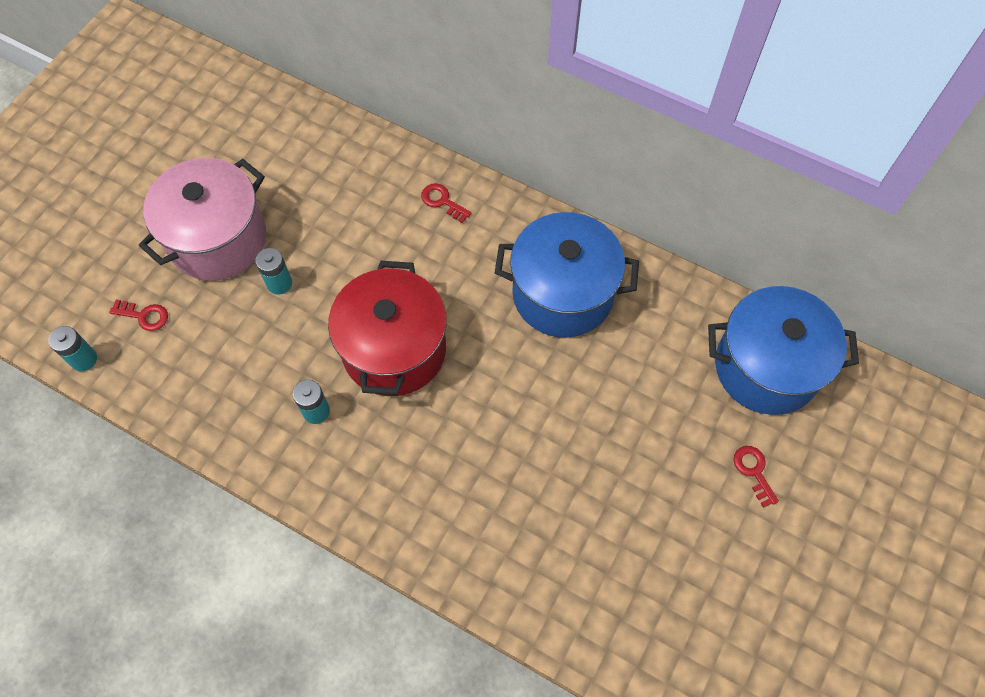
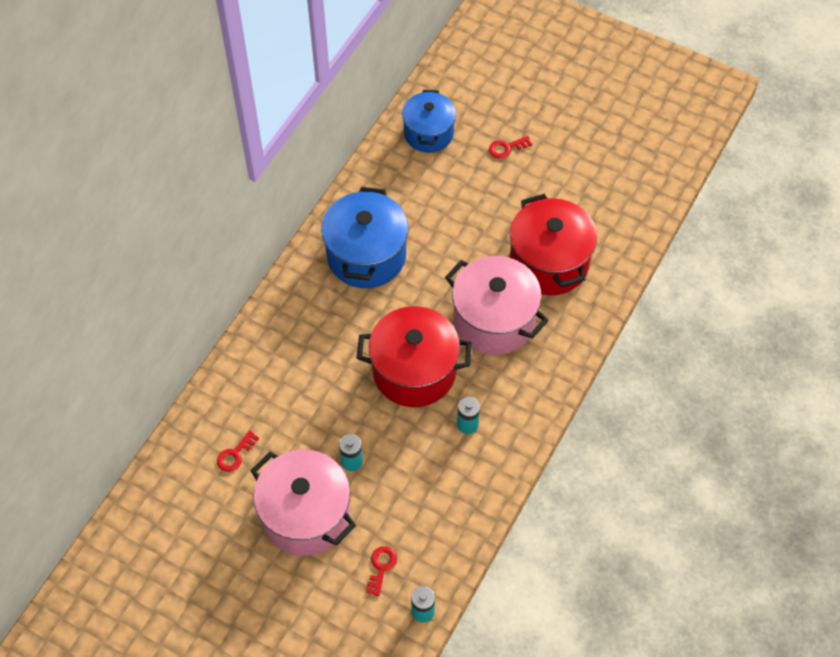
camera: 90 degrees left, 5 degrees down
red key [421,183,471,223] -> red key moved to [217,430,259,472]
blue pot [708,286,859,415] -> blue pot [402,90,456,153], size x0.66
none -> pink pot [445,256,549,355]
none -> red pot [510,194,597,295]

